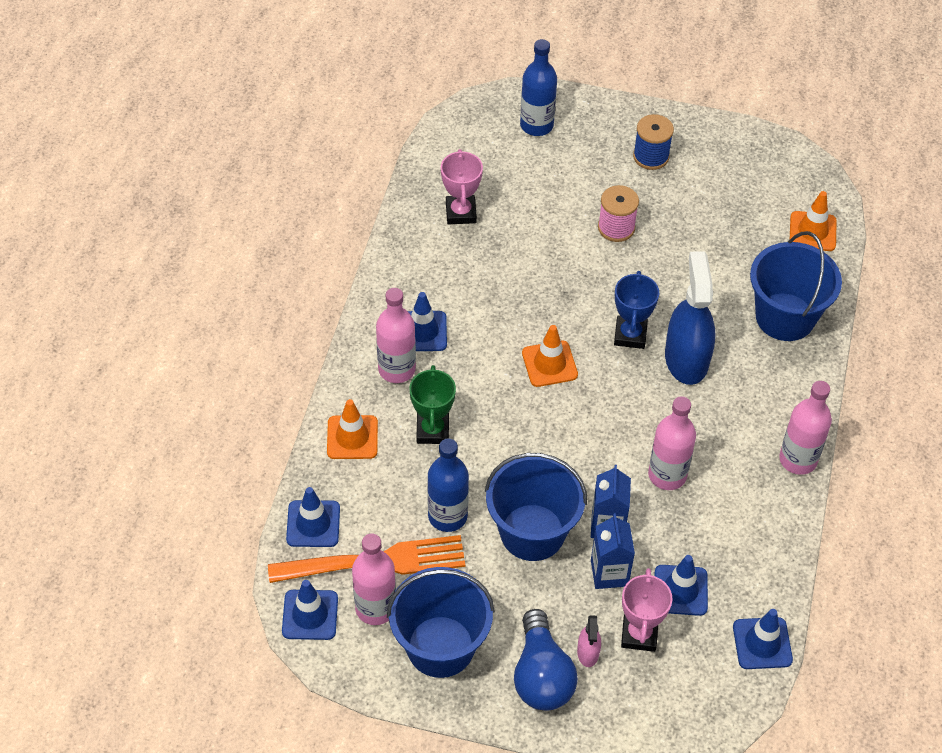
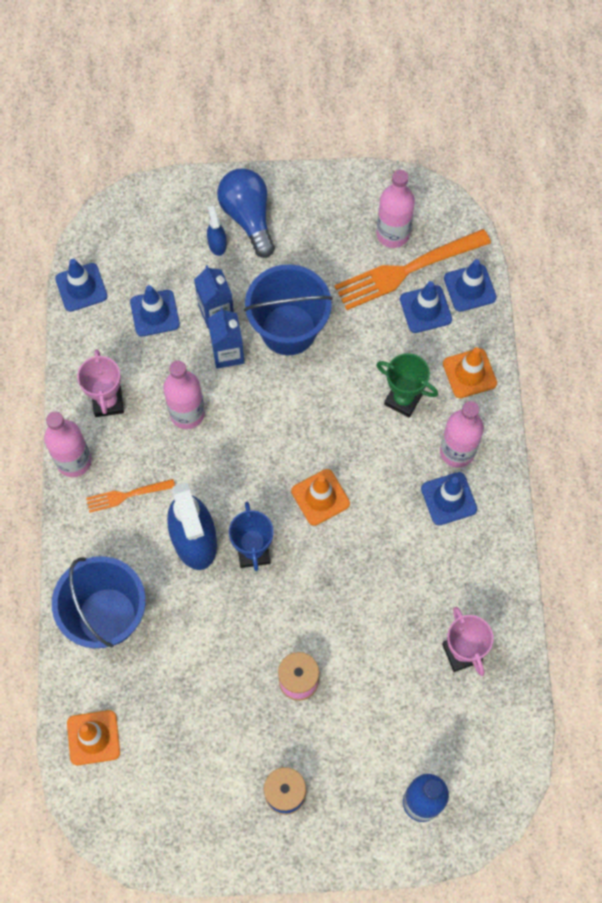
camera: 165 degrees right, 15 degrees up
blue traffic cone [282,580,338,640] -> blue traffic cone moved to [400,281,452,333]
blue bucket [387,567,495,678] -> none
green trophy [409,365,456,444] -> green trophy turned 45 degrees counterclockwise [376,353,438,417]
blue bottle [427,438,469,532] -> none
pink spray bottle [577,615,601,667] -> blue spray bottle [207,206,227,256]
pink trophy [621,568,672,652] -> pink trophy moved to [77,349,124,417]
none -> orange fork [86,479,175,513]

